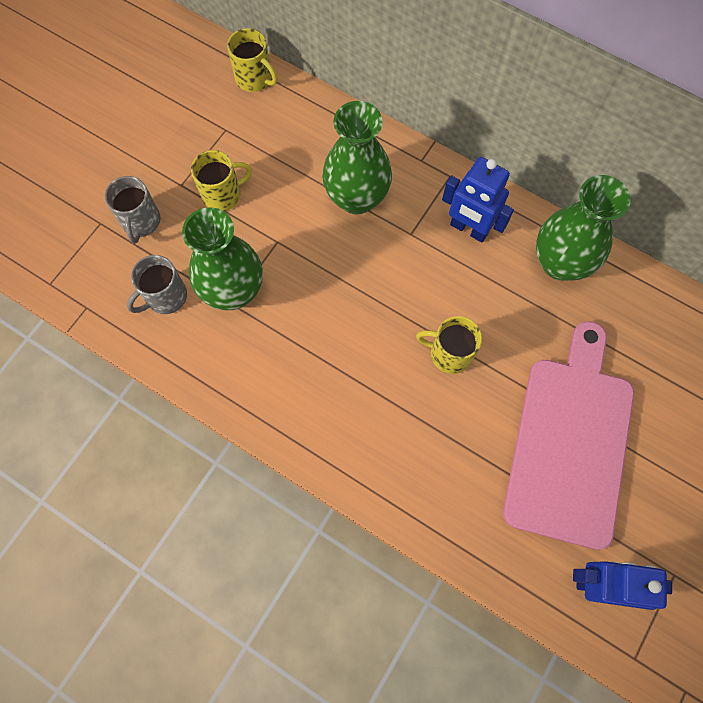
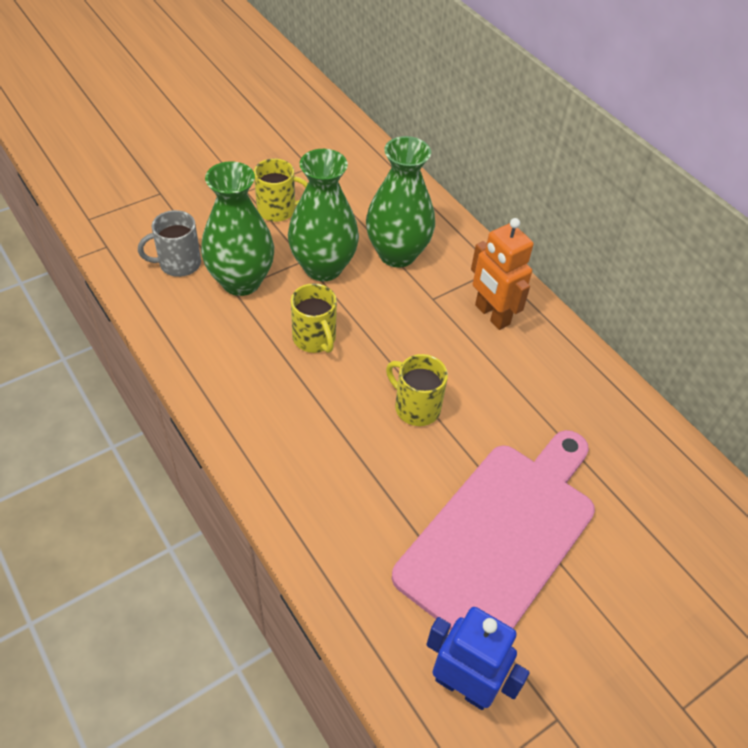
camera: 20 degrees right, 20 degrees down
grey mug [105,176,161,244] -> none
yellow mug [227,28,278,92] -> yellow mug moved to [291,283,337,353]
blue robot [442,157,514,243] -> orange robot [471,218,533,330]
green vase [536,175,631,281] -> green vase moved to [288,149,359,281]

